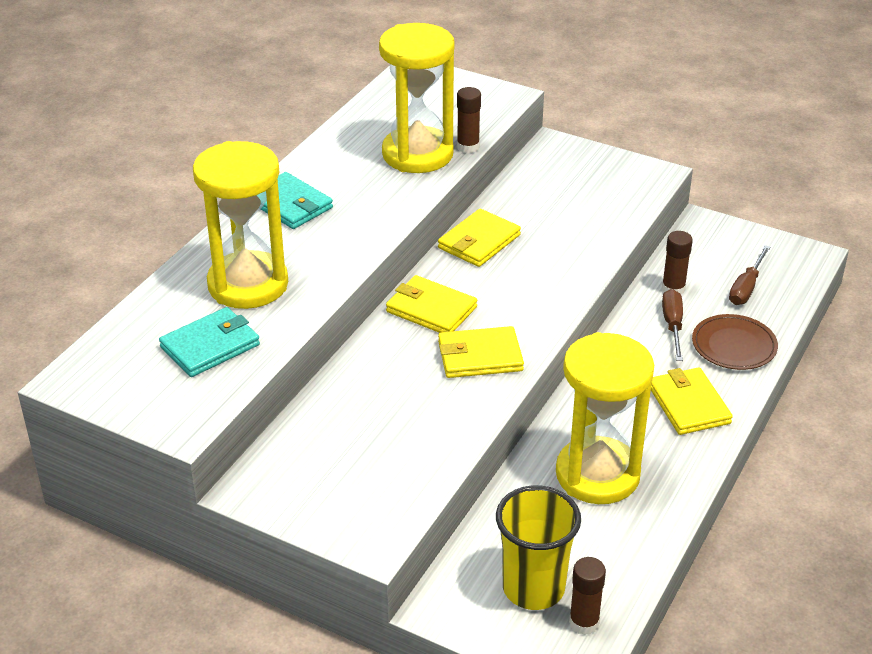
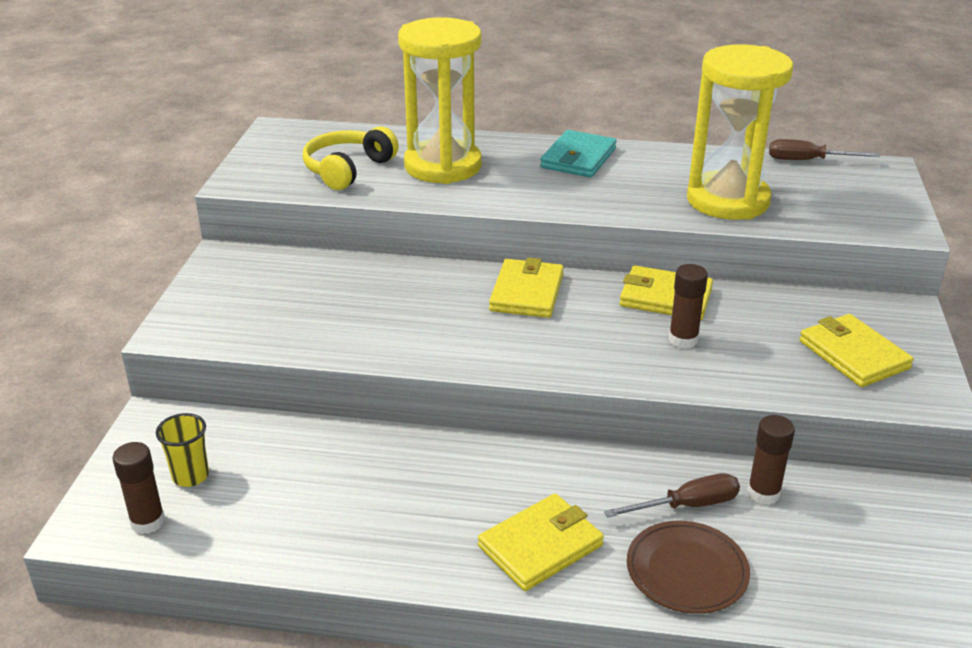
camera: 70 degrees right, 5 degrees down
turquoise wallet [159,307,260,377] -> yellow headphones [303,126,399,190]
yellow wallet [438,326,524,378] -> yellow wallet moved to [799,314,914,387]
brown glue stick [457,87,481,153] -> brown glue stick moved to [668,264,708,349]
yellow cup [496,485,581,610] -> yellow cup [156,413,209,487], size x0.54
yellow hourglass [556,332,654,504] -> none
brown screwdriver [729,245,770,305] -> brown screwdriver moved to [769,139,880,160]

